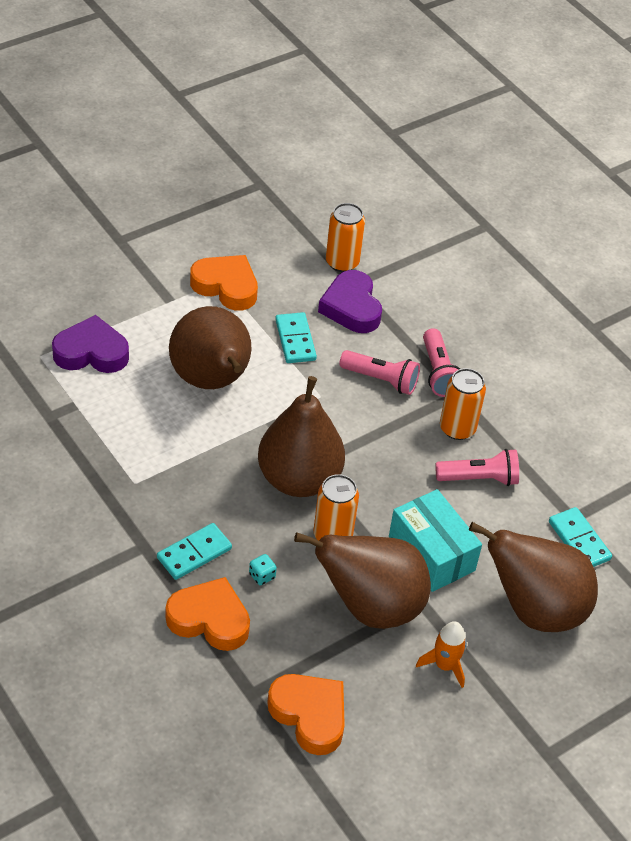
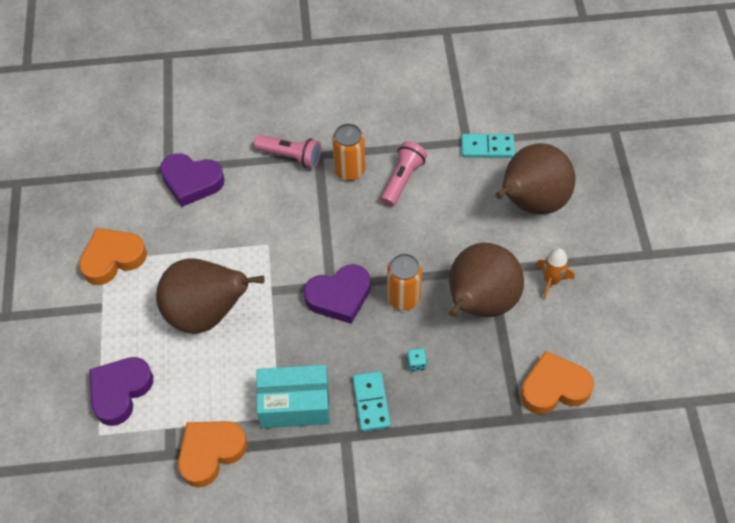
camera: 55 degrees left, 10 degrees up
orange heart [166,577,250,651] -> orange heart moved to [178,421,247,487]
brown pear [258,376,345,497] -> purple heart [304,264,371,324]
turquoise domino [275,312,317,363] -> none
orange can [326,203,365,272] -> none
pink flashlight [339,350,420,395] -> none
turquoise box [389,489,482,592] -> turquoise box moved to [256,365,330,428]

